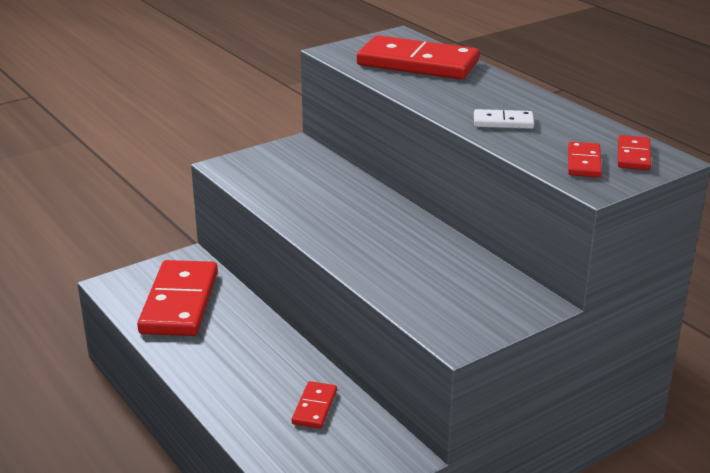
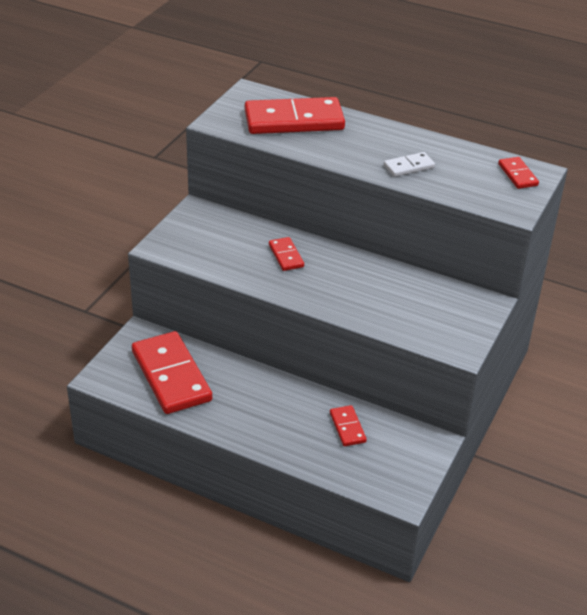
camera: 30 degrees left, 10 degrees up
red domino [568,142,602,177] -> red domino moved to [269,237,304,271]

